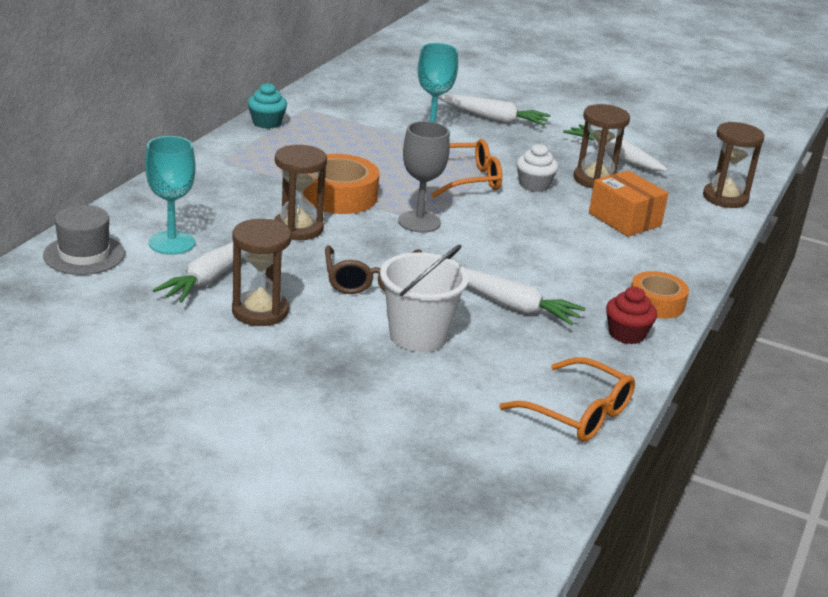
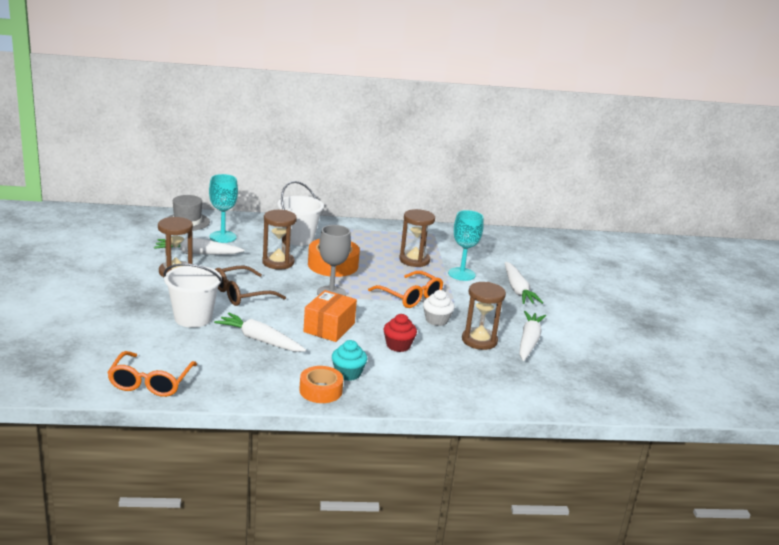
camera: 60 degrees right, 5 degrees down
turquoise cupcake [248,83,287,129] -> turquoise cupcake moved to [332,340,367,381]
white carrot [465,269,586,325] -> white carrot turned 120 degrees clockwise [214,313,306,352]
orange box [589,170,668,237] -> orange box moved to [303,290,357,342]
red cupcake [606,287,657,344] -> red cupcake moved to [384,314,417,352]
brown hourglass [703,122,765,208] -> brown hourglass moved to [399,209,435,267]
none -> white bucket [277,181,324,246]

